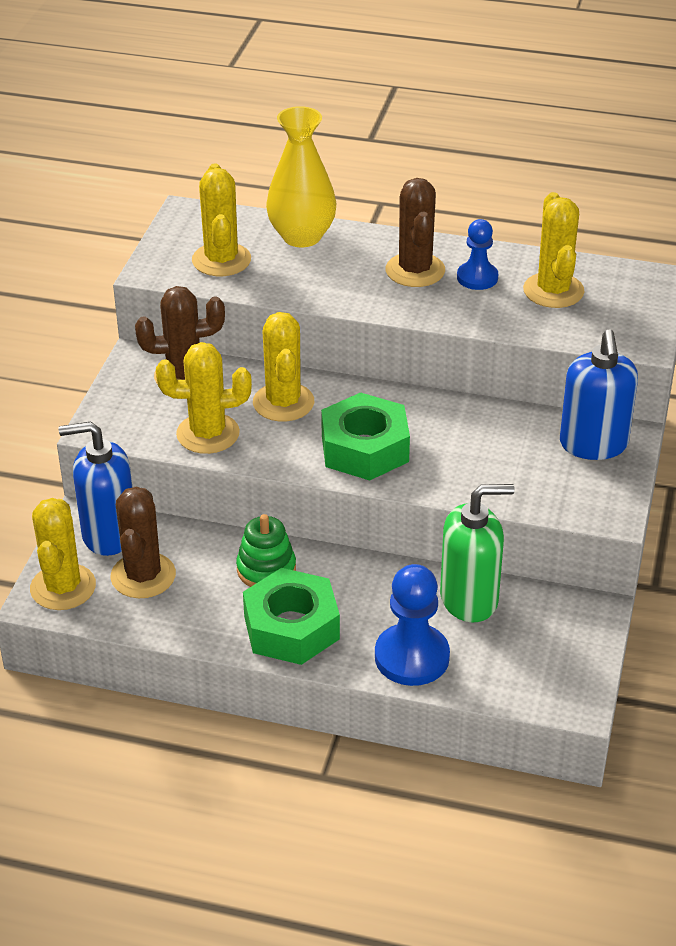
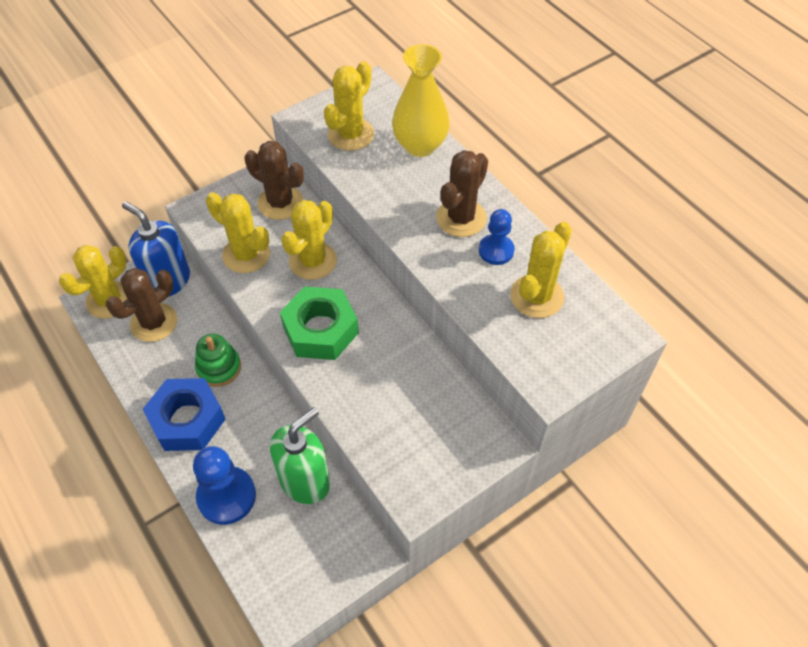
camera: 40 degrees right, 15 degrees up
green nut [243,568,340,665] -> blue nut [143,378,226,451]
green soap dispenser [440,484,515,622] -> green soap dispenser turned 75 degrees counterclockwise [270,407,330,504]
blue soap dispenser [560,329,638,460] -> none

